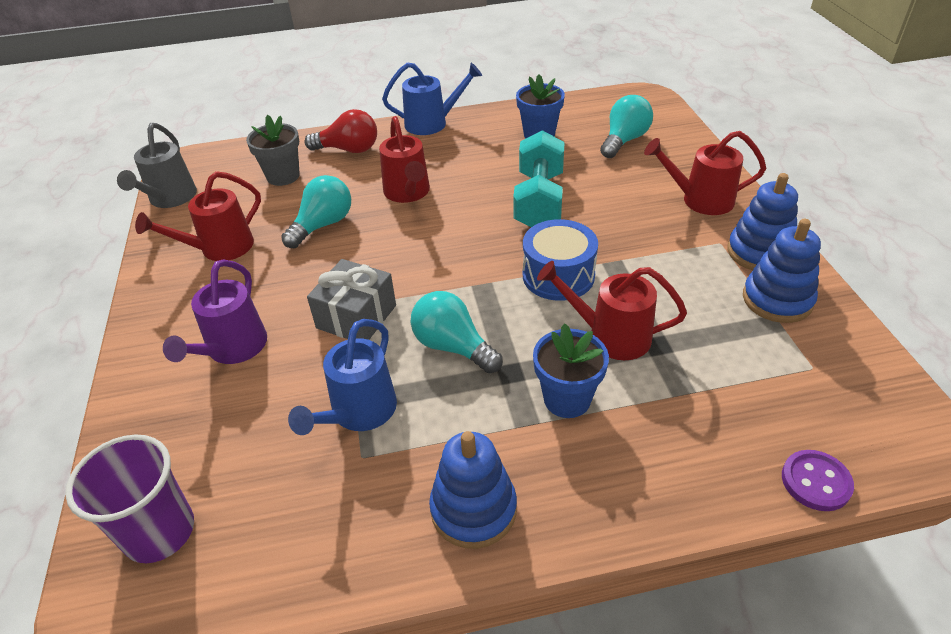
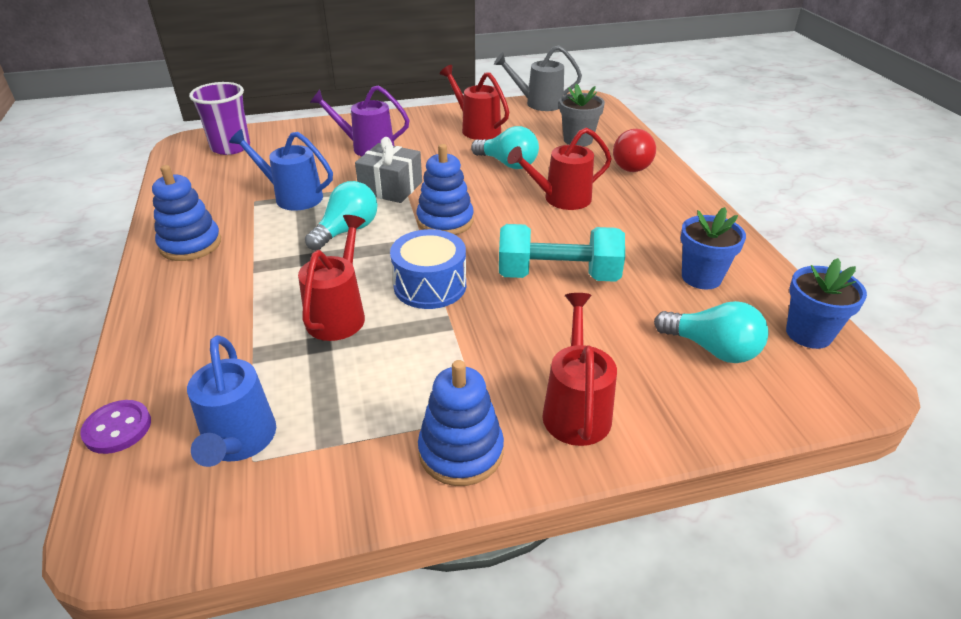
camera: 85 degrees right, 5 degrees down
blue watering can [382,63,482,135] -> blue watering can moved to [187,335,276,467]
blue flower pot [533,323,609,418] -> blue flower pot moved to [786,258,867,349]
blue stacking toy [743,219,821,323] -> blue stacking toy moved to [416,144,474,235]

